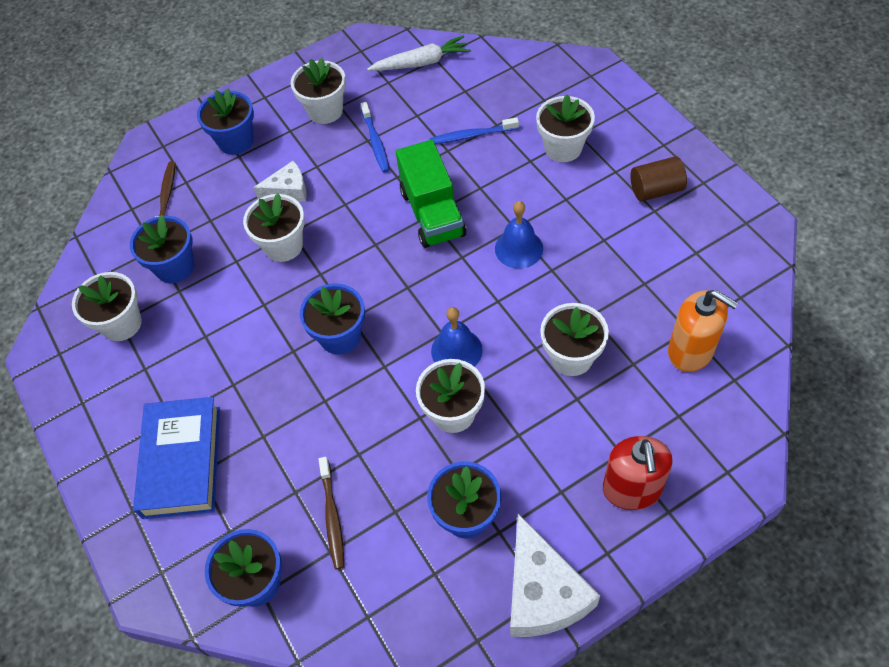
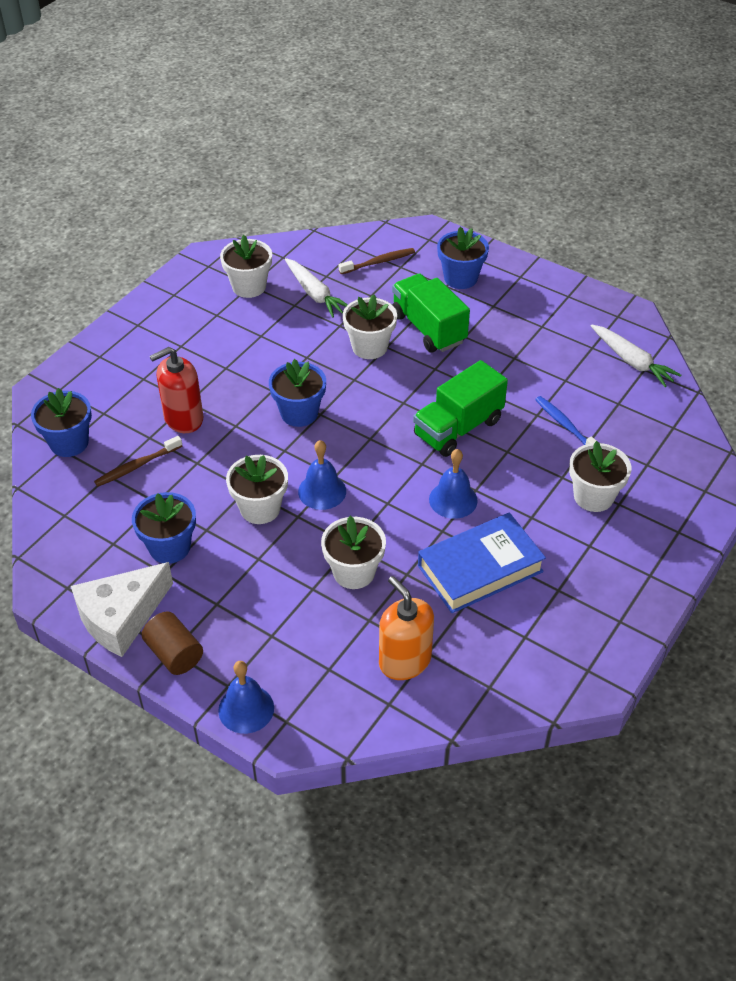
camera: 60 degrees right, 10 degrees down
blue flower pot [130,215,194,283] -> white carrot [285,258,348,318]
blue book [133,397,220,519] -> blue book moved to [418,513,546,613]
white cheese [253,161,307,201] -> green truck [392,274,470,353]
white flower pot [291,58,346,124] -> none
blue toothbrush [361,102,390,173] -> none
red soap dispenser [603,436,673,510] -> red soap dispenser moved to [150,347,203,433]
brown cylinder [630,156,687,201] -> brown cylinder moved to [142,612,203,675]
orange soap dispenser [668,290,738,372] -> orange soap dispenser turned 135 degrees clockwise [379,576,434,680]
none -> blue bell [218,661,274,734]

